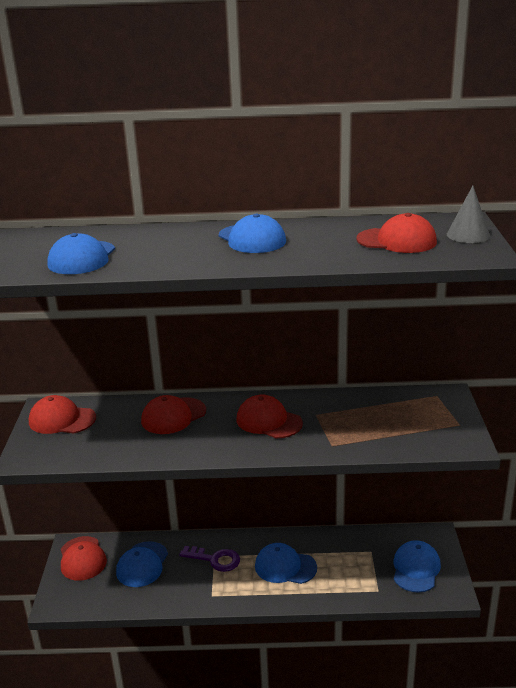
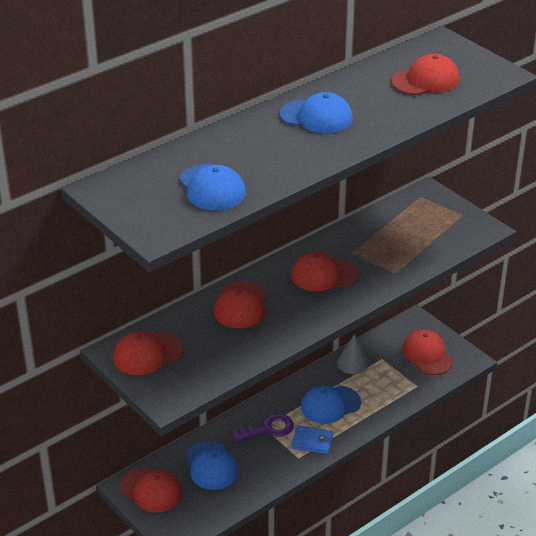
camera: 40 degrees left, 10 degrees up
blue cap [394,540,441,593] -> red cap [402,330,453,375]
grey cone [447,186,490,243] -> grey cone moved to [337,334,369,374]
none -> blue wallet [291,425,333,454]

